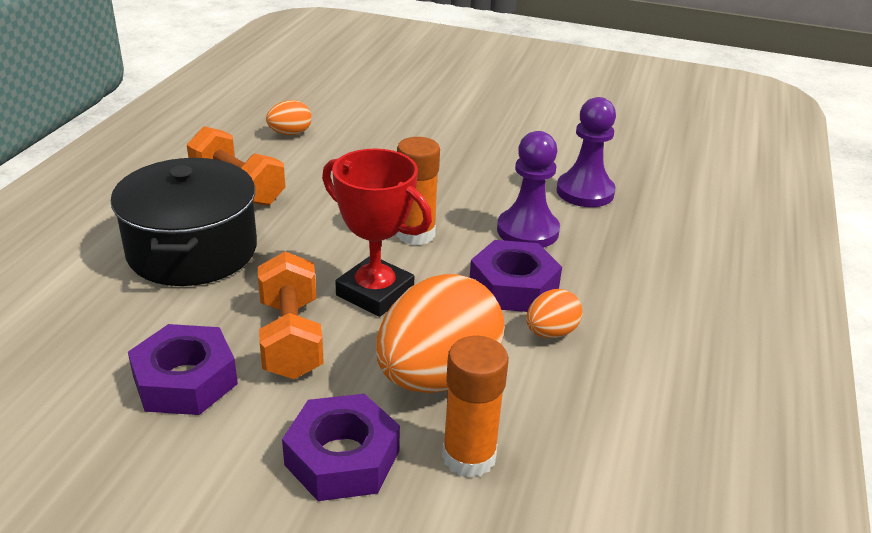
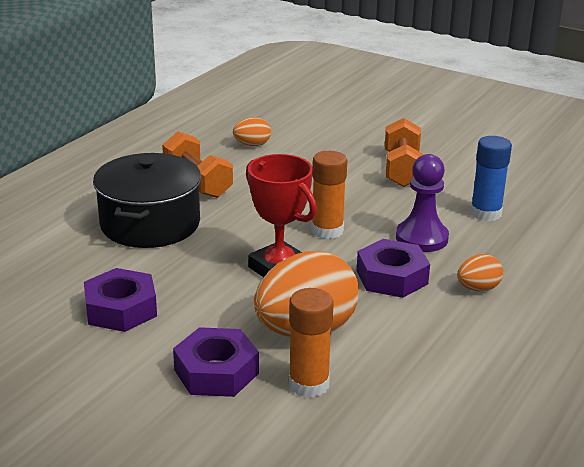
camera: 15 degrees right, 5 degrees down
orange dumbbell [258,252,324,379] -> orange dumbbell moved to [385,118,424,187]
orange egg [526,289,582,338] -> orange egg moved to [457,254,503,291]
purple pawn [556,97,616,207] -> blue glue stick [470,136,512,221]

